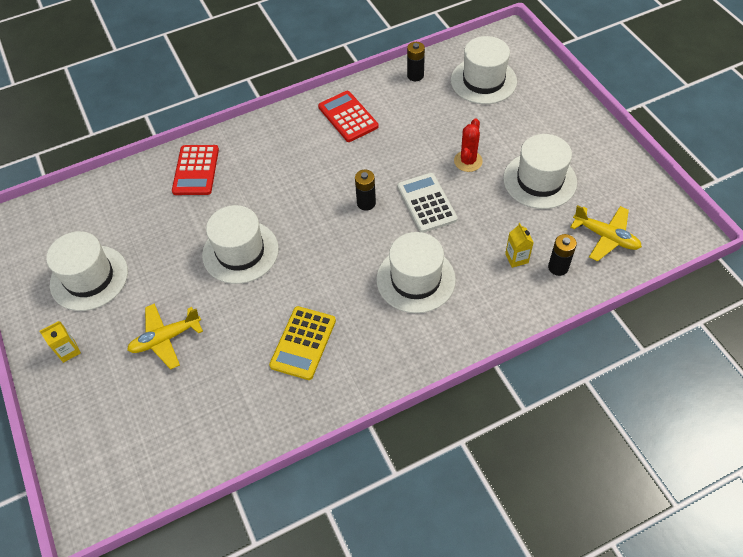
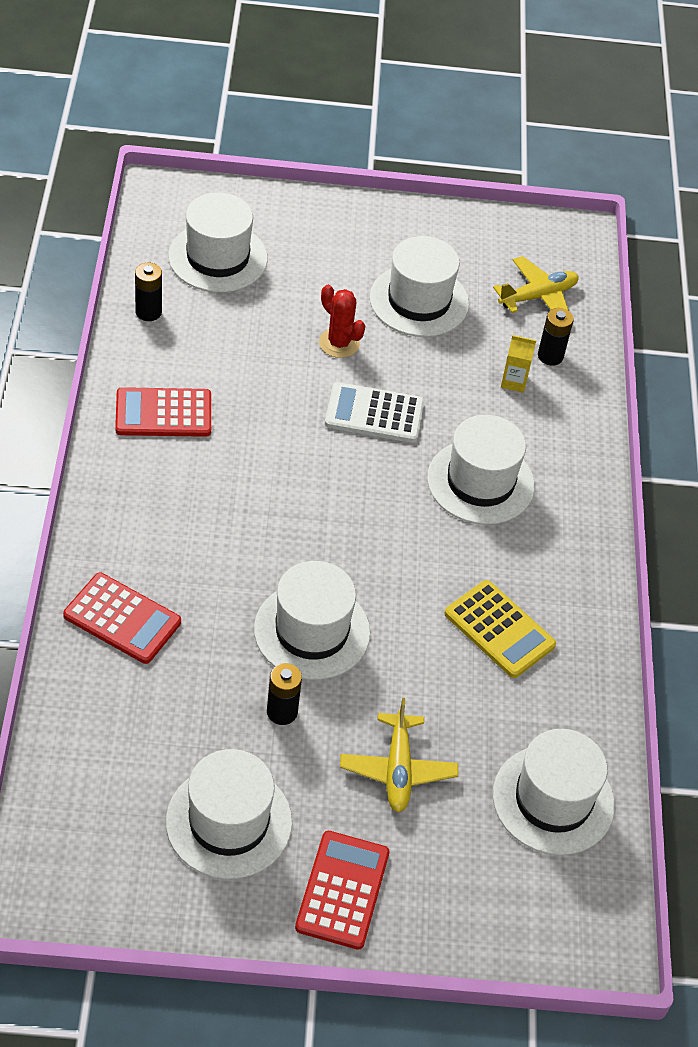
camera: 70 degrees left, 5 degrees down
yellow carton [39,321,81,363] -> red calculator [295,831,390,950]
black battery [355,170,376,211] -> black battery moved to [267,663,302,725]
none -> white hat [493,729,615,855]

